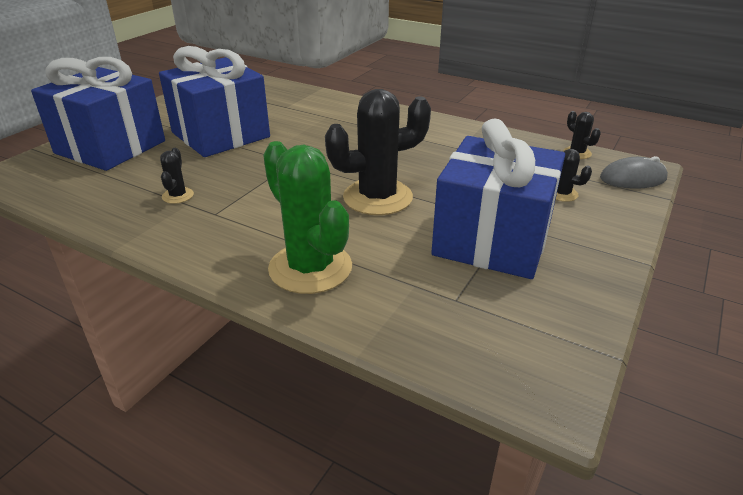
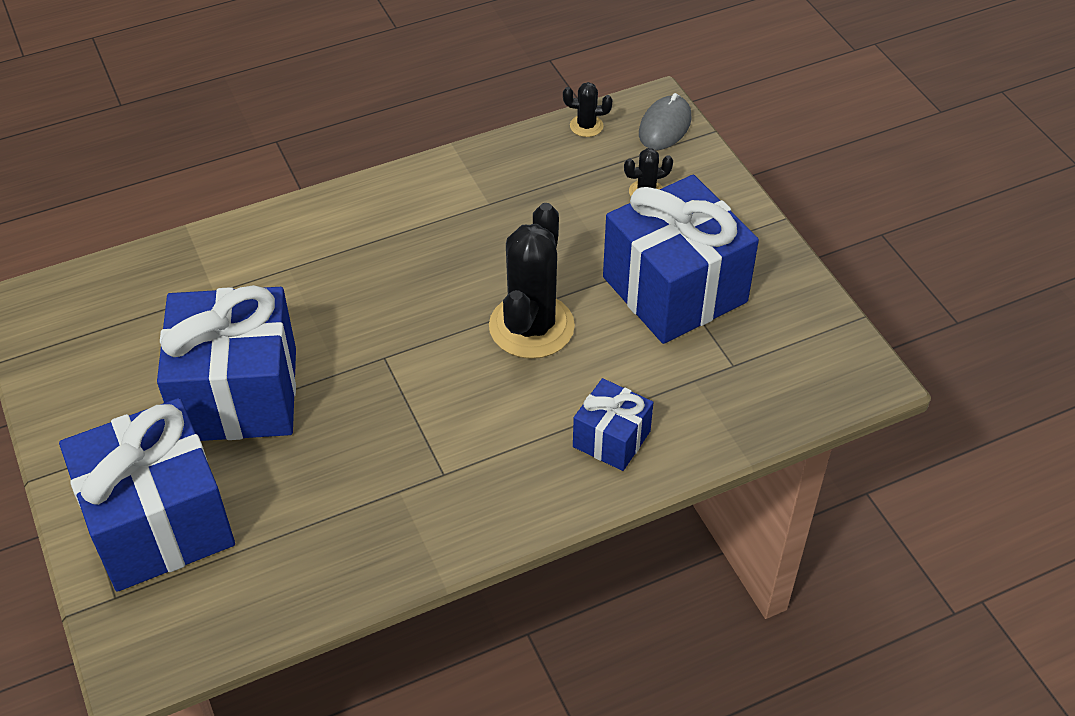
camera: 55 degrees left, 15 degrees up
black cactus [160,148,194,204] -> none
green cactus [263,141,352,294] -> blue gift [573,378,653,471]

